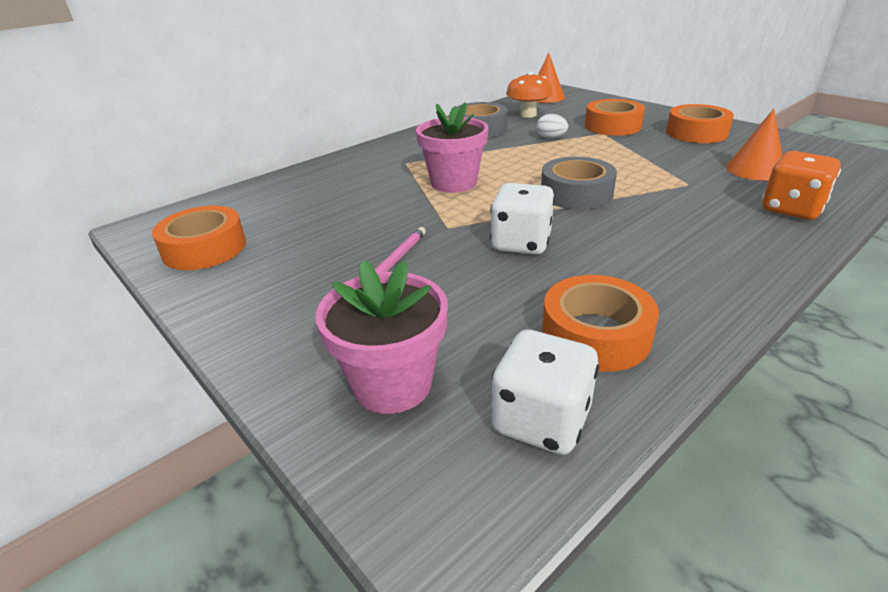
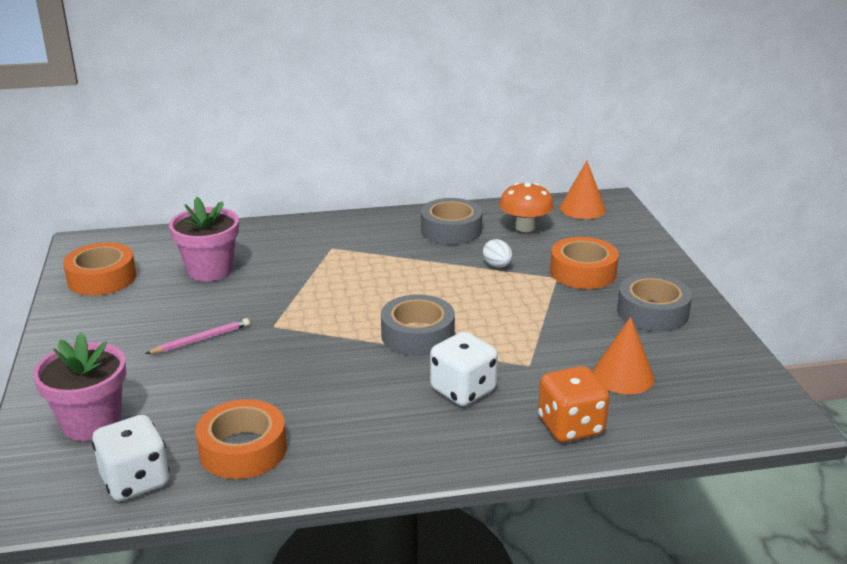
camera: 30 degrees right, 5 degrees down
pink flower pot [416,102,489,193] -> pink flower pot moved to [169,197,239,281]
white dice [490,183,555,255] -> white dice moved to [430,332,498,406]
orange tape [666,104,734,143] -> grey tape [617,273,692,332]

